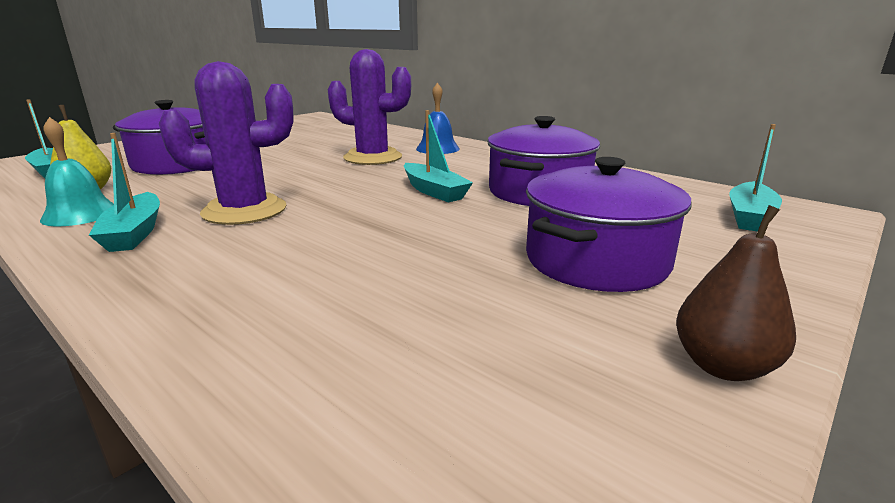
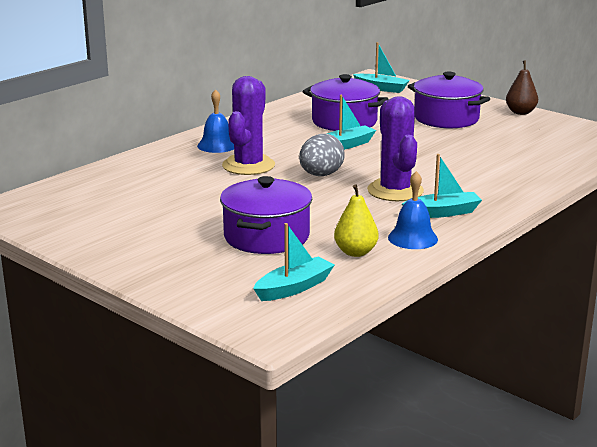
camera: 90 degrees left, 0 degrees up
turquoise bell [40,117,114,226] -> blue bell [388,171,438,249]
none -> grey egg [299,134,345,176]

